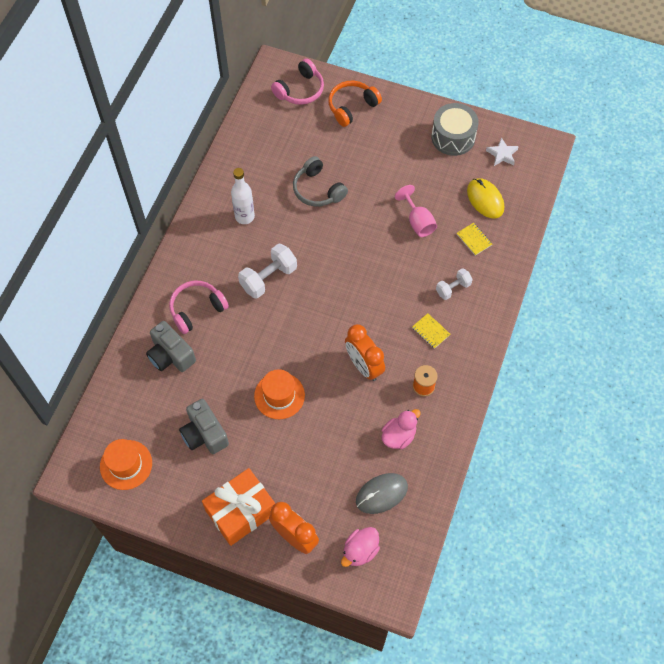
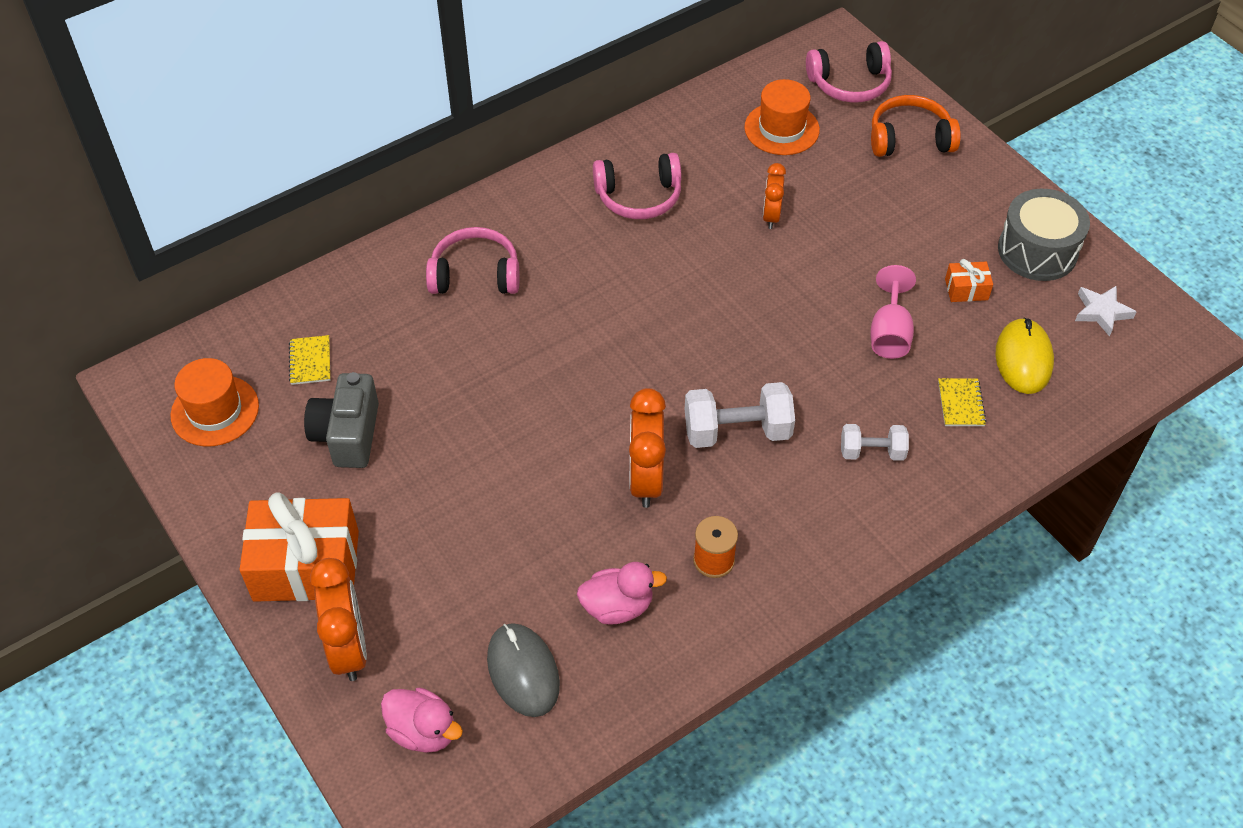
camera: 35 degrees right, 10 degrees down
grey camera [146,321,196,372] -> none
white bottle [231,168,255,224] -> pink headphones [593,153,681,219]
white dumbbell [238,244,297,299] -> white dumbbell moved to [684,382,795,448]
orange hat [254,369,305,419] -> orange hat moved to [744,79,820,155]
grey headphones [293,156,348,207] -> orange clock [763,163,786,229]
pink duck [341,527,380,567] -> pink duck turned 135 degrees counterclockwise [381,687,463,753]
grey mouse [356,473,408,514] -> grey mouse turned 60 degrees clockwise [487,623,560,717]
yellow notebook [412,313,450,349] -> yellow notebook moved to [289,335,330,385]
none -> orange gift [945,259,993,302]

